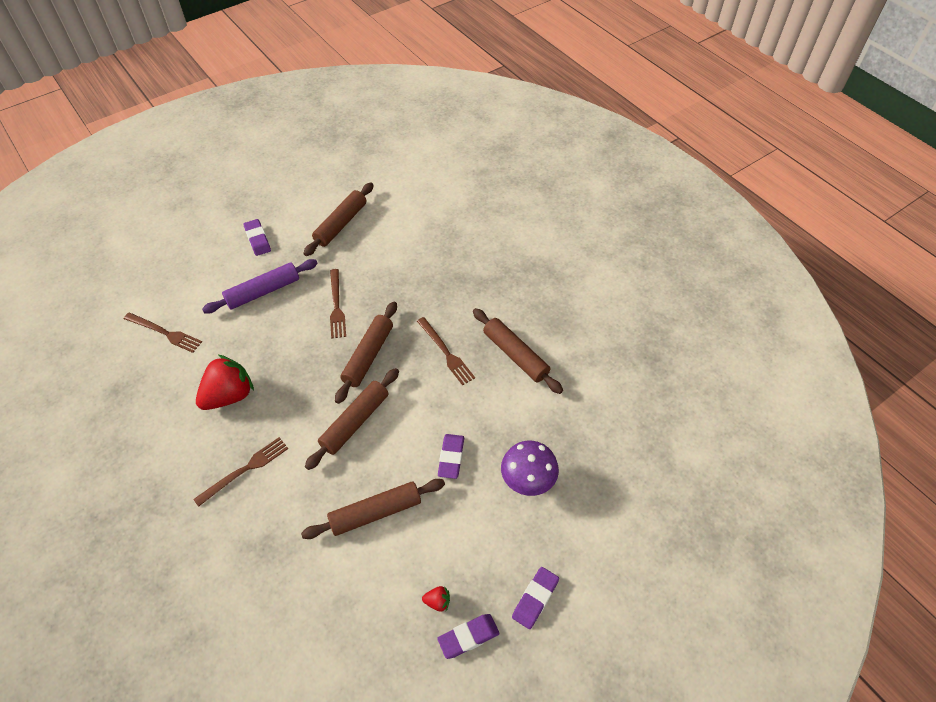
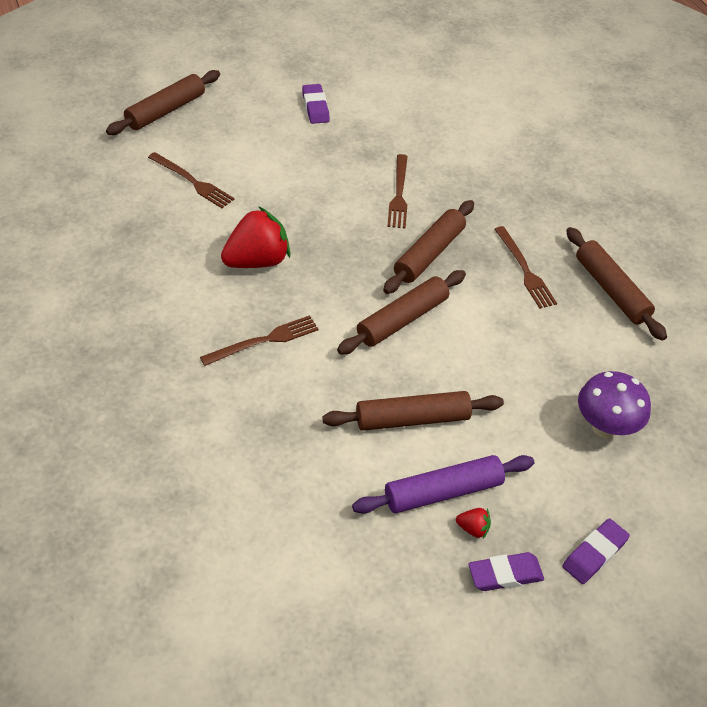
camera: 10 degrees right, 5 degrees down
purple rolling pin [202,259,318,314] -> purple rolling pin moved to [352,455,534,514]
brown rolling pin [303,182,374,256] -> brown rolling pin moved to [106,70,220,135]
purple eraser [438,434,464,479] -> none

